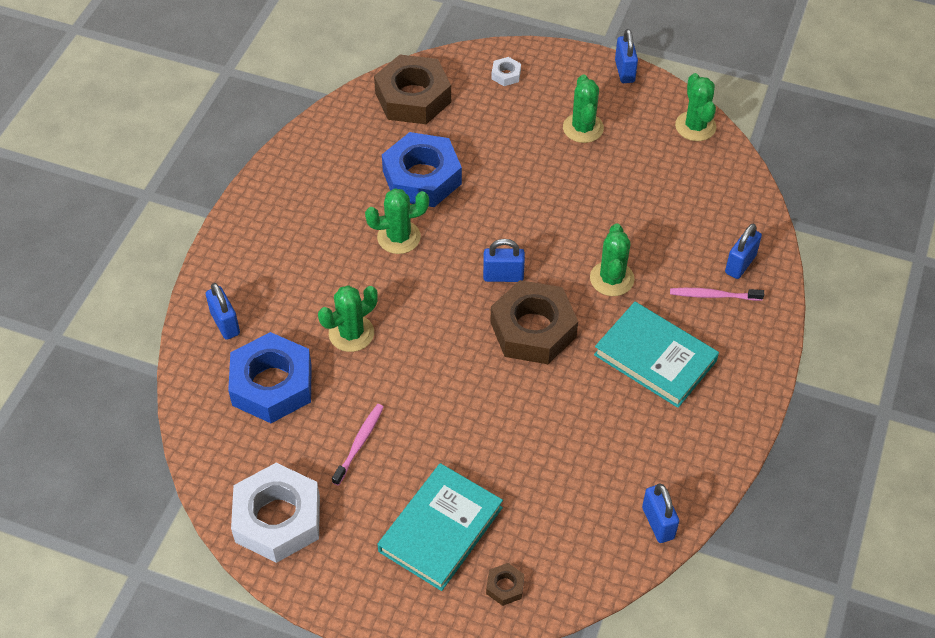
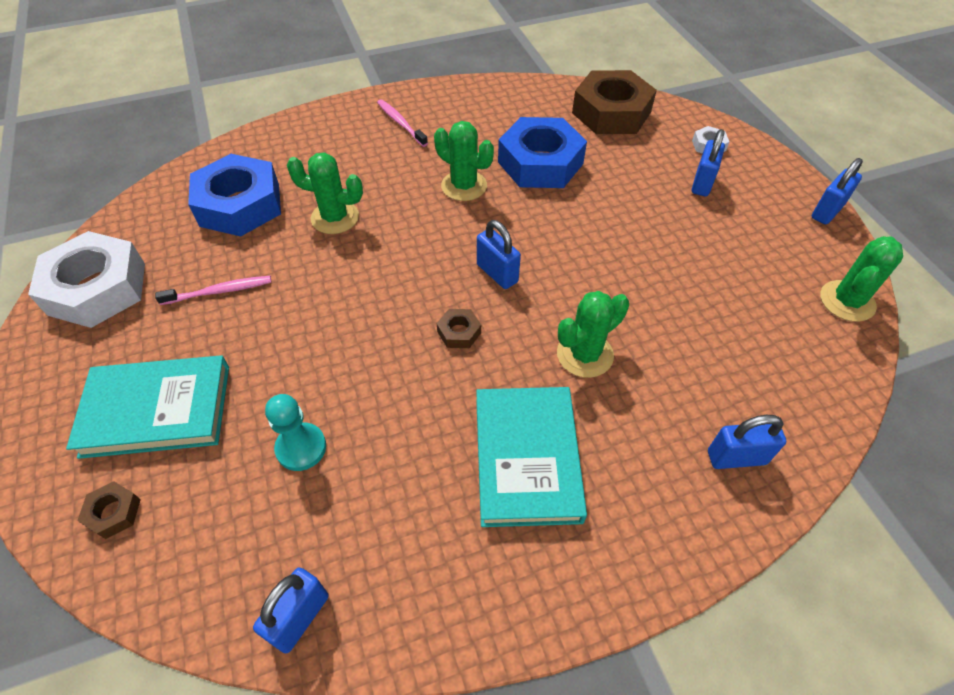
camera: 50 degrees right, 0 degrees up
blue padlock [206,283,240,340] -> blue padlock moved to [692,129,725,196]
brown nut [490,280,578,364] -> brown nut [437,309,481,348], size x0.42
green cactus [563,75,604,143] -> none
pink toothbrush [670,288,764,301] -> pink toothbrush moved to [377,99,428,147]
none -> turquoise pawn [265,394,326,471]

